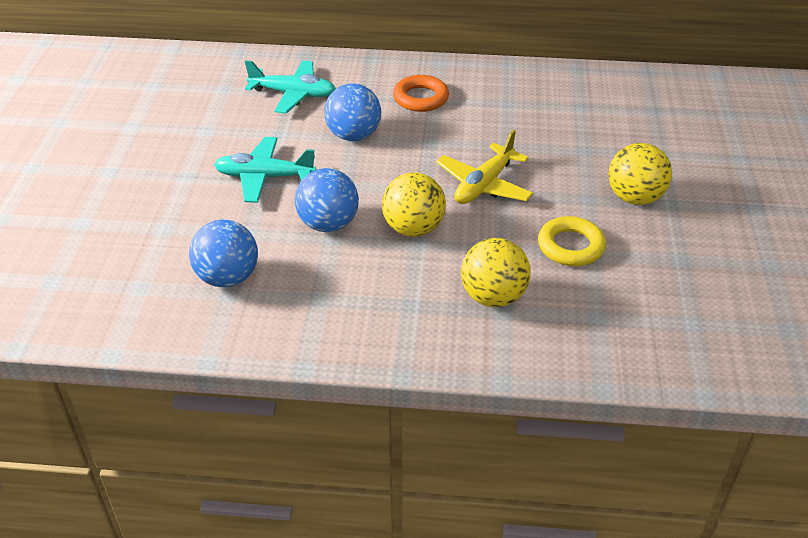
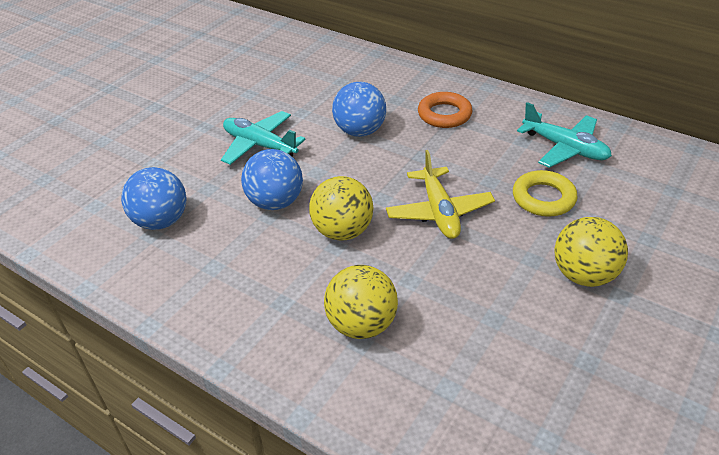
camera: 30 degrees right, 0 degrees up
turquoise plane [245,60,336,114] -> turquoise plane moved to [517,102,612,168]
yellow plane [436,130,533,204] -> yellow plane turned 75 degrees counterclockwise [386,150,495,239]
yellow ring [538,216,606,266] -> yellow ring moved to [513,170,578,217]

